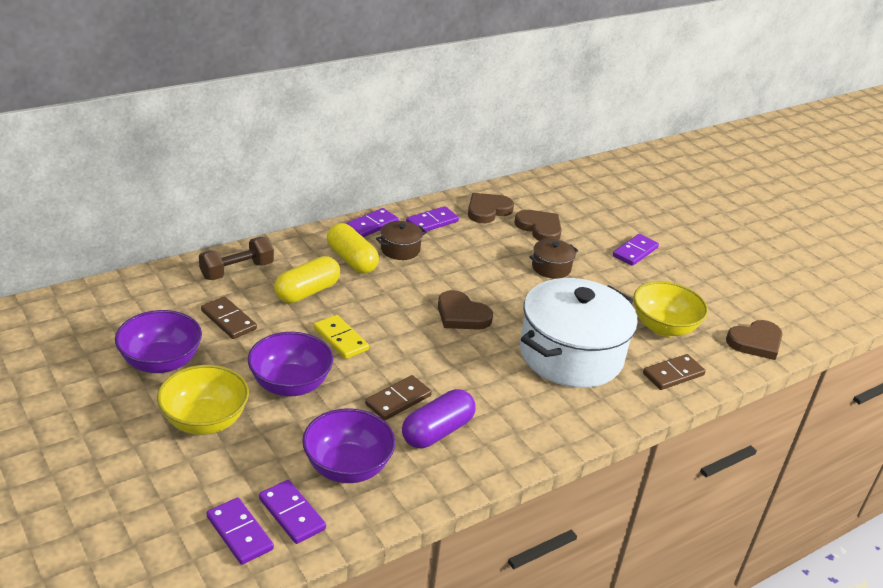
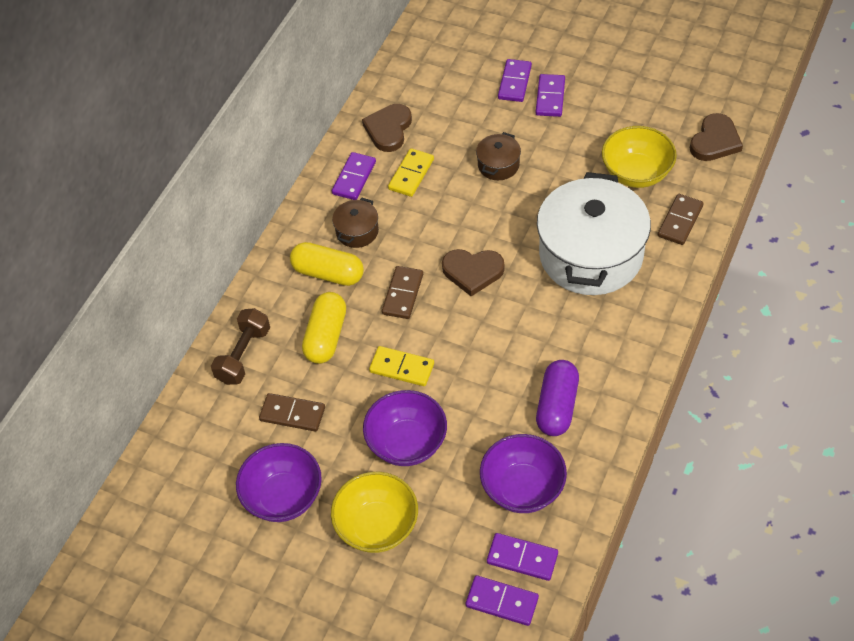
camera: 25 degrees left, 20 degrees up
purple domino [346,208,399,237] -> purple domino moved to [498,59,532,102]
brown domino [365,375,432,420] -> brown domino moved to [382,266,423,319]
brown heart [514,210,562,241] -> none
none -> yellow domino [388,148,434,197]

